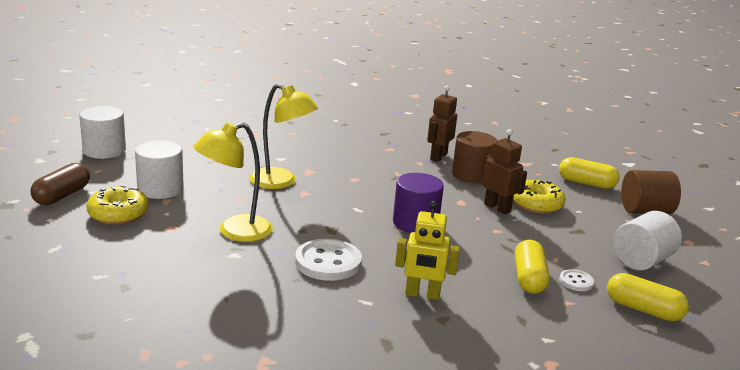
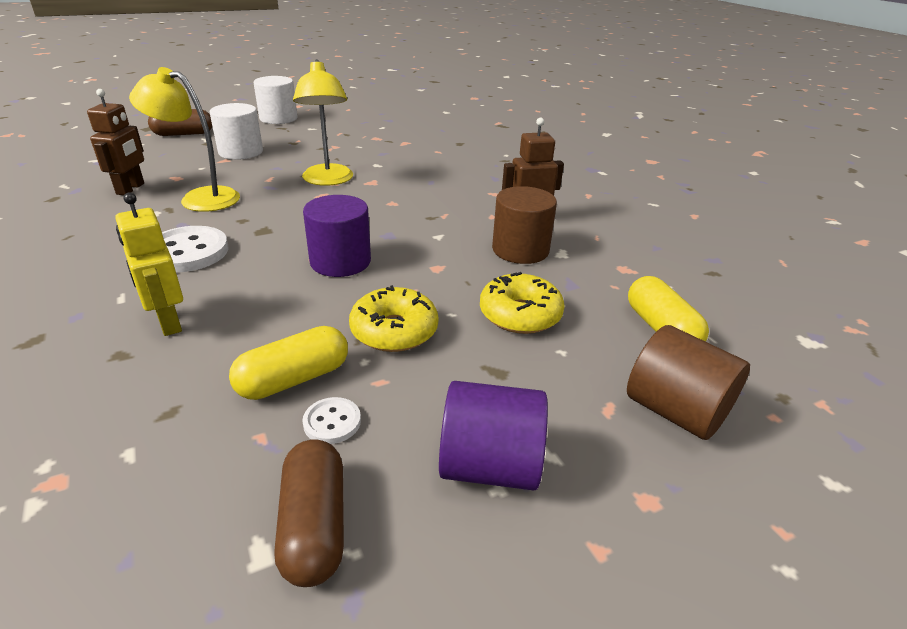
camera: 50 degrees right, 10 degrees up
yellow donut [87,185,149,225] -> yellow donut moved to [349,285,439,352]
brown robot [482,129,527,215] -> brown robot moved to [87,89,144,195]
yellow capsule [607,273,689,321] -> brown capsule [274,439,344,587]
white cylinder [613,211,682,270] -> purple cylinder [439,381,548,491]

